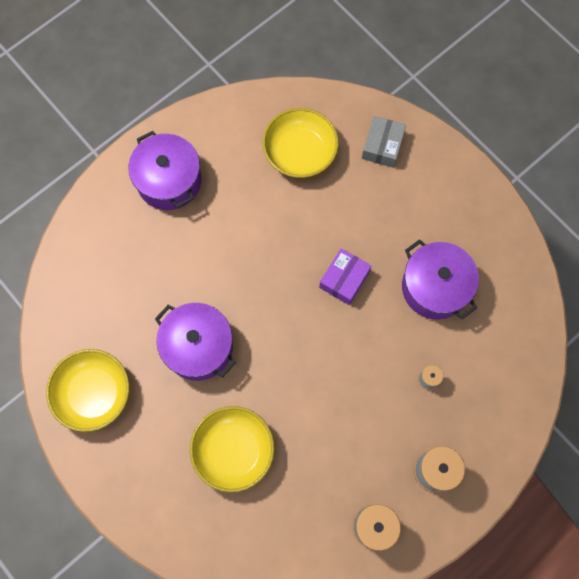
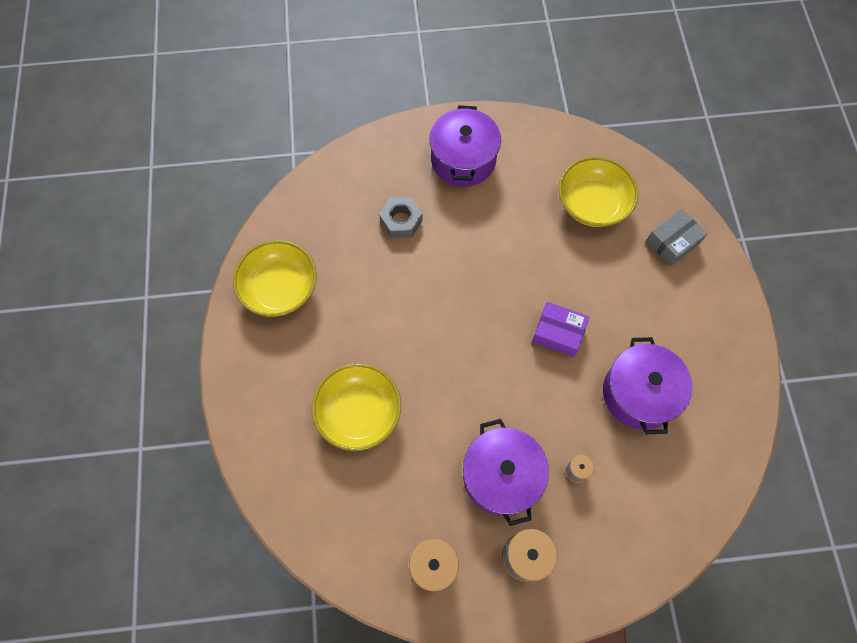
camera: 35 degrees right, 5 degrees down
purple pot [155,303,236,381] -> purple pot moved to [463,419,549,526]
purple box [319,248,371,305] -> purple box turned 45 degrees clockwise [532,302,589,357]
none -> grey nut [379,197,423,238]

